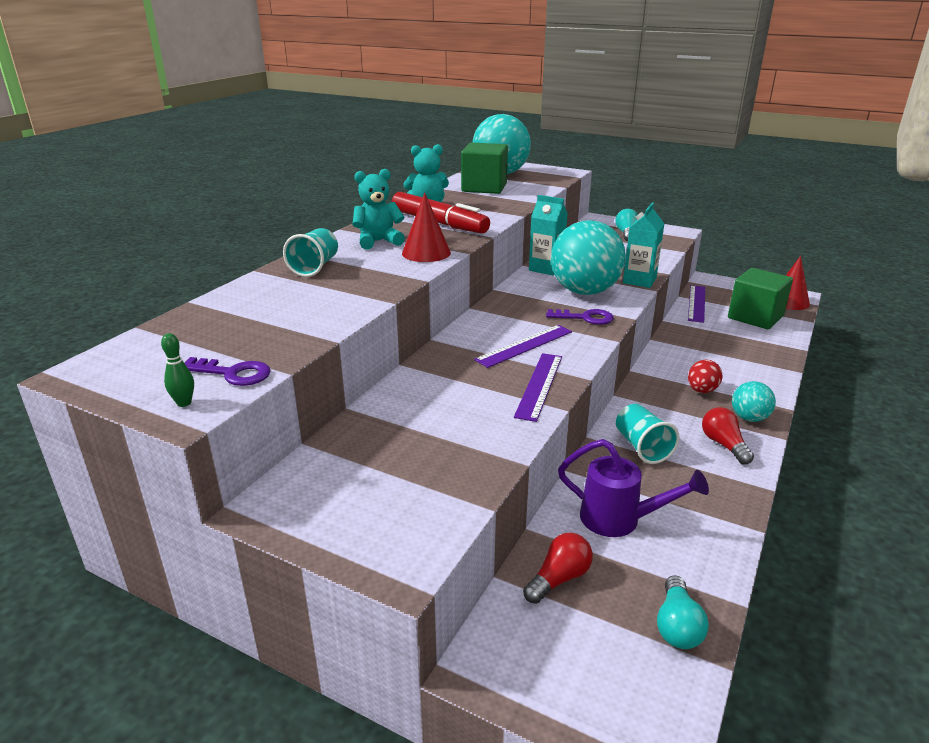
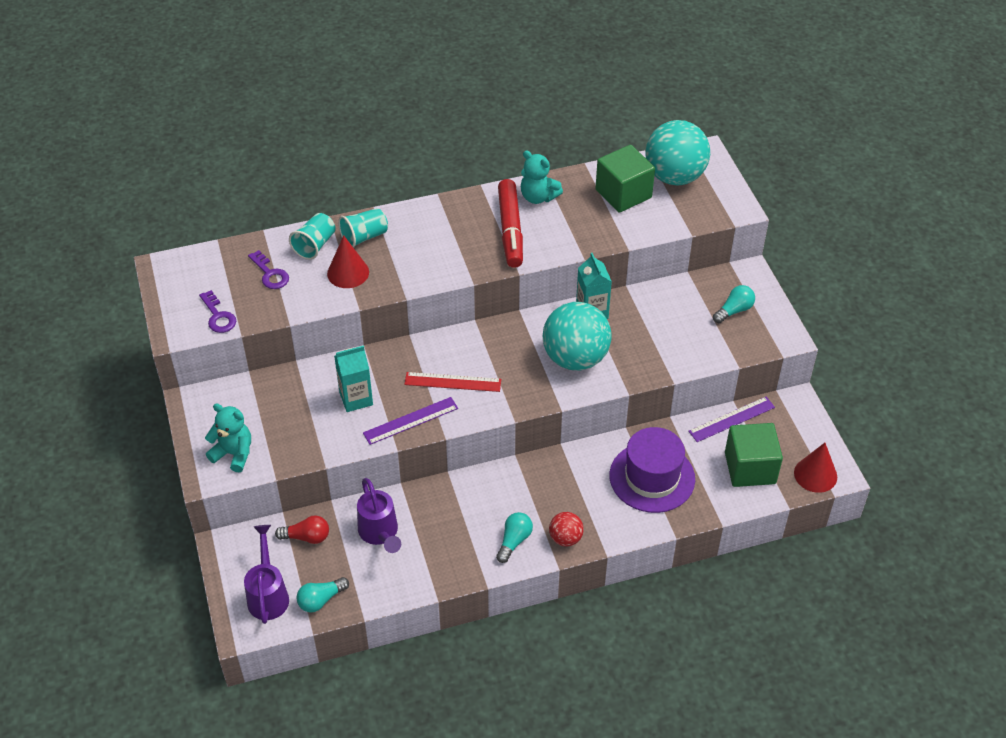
camera: 45 degrees right, 20 degrees up
green bowling pin [161,333,194,407] -> none
turquoise teddy bear [352,169,405,250] -> turquoise teddy bear moved to [205,403,251,472]
red cone [402,192,451,262] -> red cone moved to [327,235,369,288]
purple ruler [474,325,572,368] -> red ruler [404,372,501,392]
purple key [546,309,614,325] -> purple key moved to [248,250,289,289]
turquoise cup [616,404,680,464] -> turquoise cup moved to [289,213,335,260]
turquoise carton [623,203,664,288] -> turquoise carton moved to [334,345,373,412]
red egg [688,360,722,393] -> none
red light bulb [702,407,754,464] -> turquoise light bulb [496,512,533,563]
turquoise ball [732,381,776,422] -> red ball [549,512,584,546]
none -> purple watering can [244,525,289,624]
none -> purple hat [609,427,695,513]

